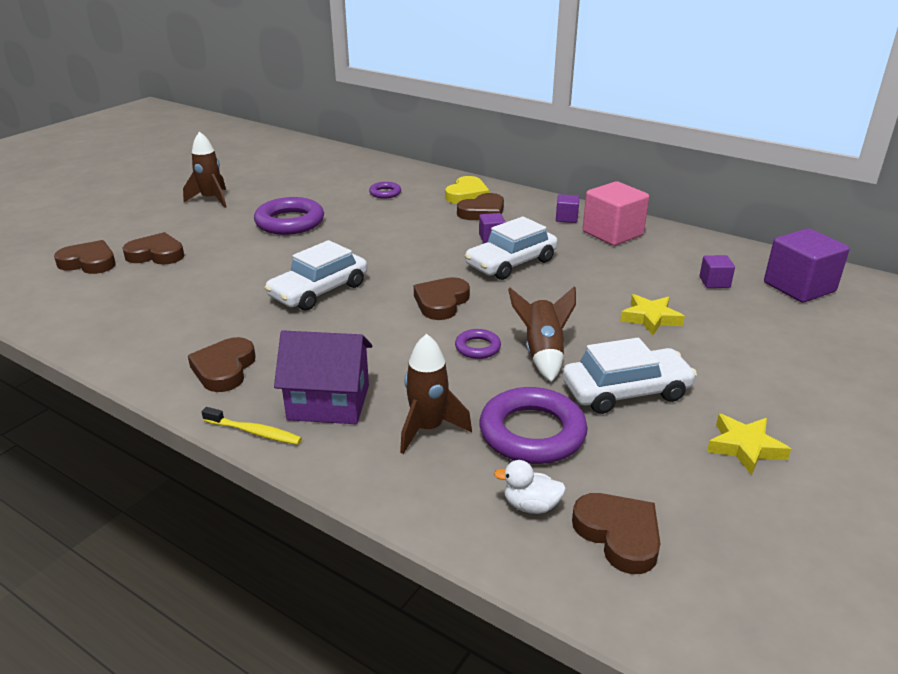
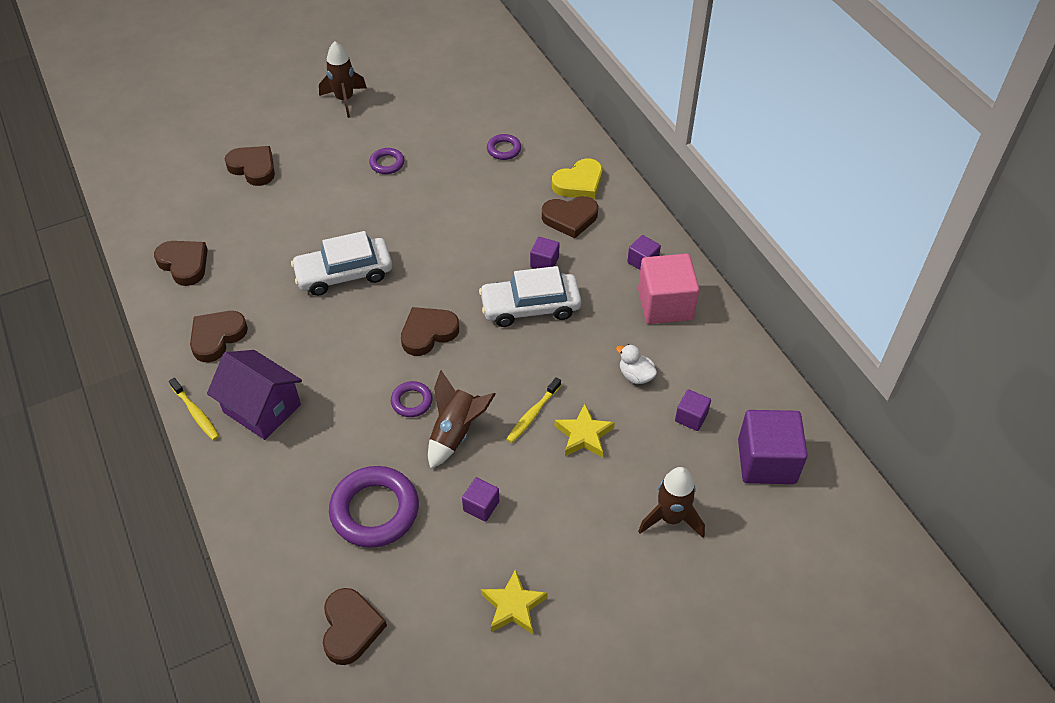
camera: 30 degrees right, 20 degrees up
brown heart [54,240,116,274] -> brown heart moved to [154,241,208,286]
purple ring [254,197,324,235] -> purple ring [369,148,404,174], size x0.50
brown rocket [400,334,472,454] -> brown rocket moved to [638,467,705,538]
white duck [494,460,566,514] -> white duck moved to [616,344,657,384]
white car [563,338,697,414] -> purple cube [462,477,499,522]
none -> yellow toothbrush [506,377,561,443]

